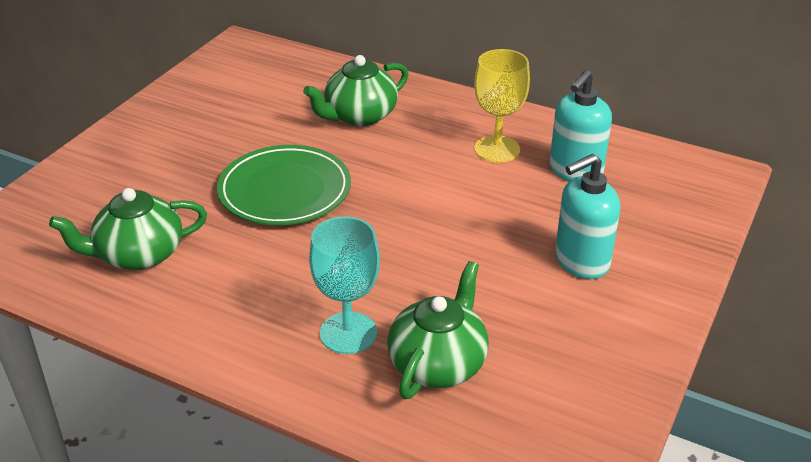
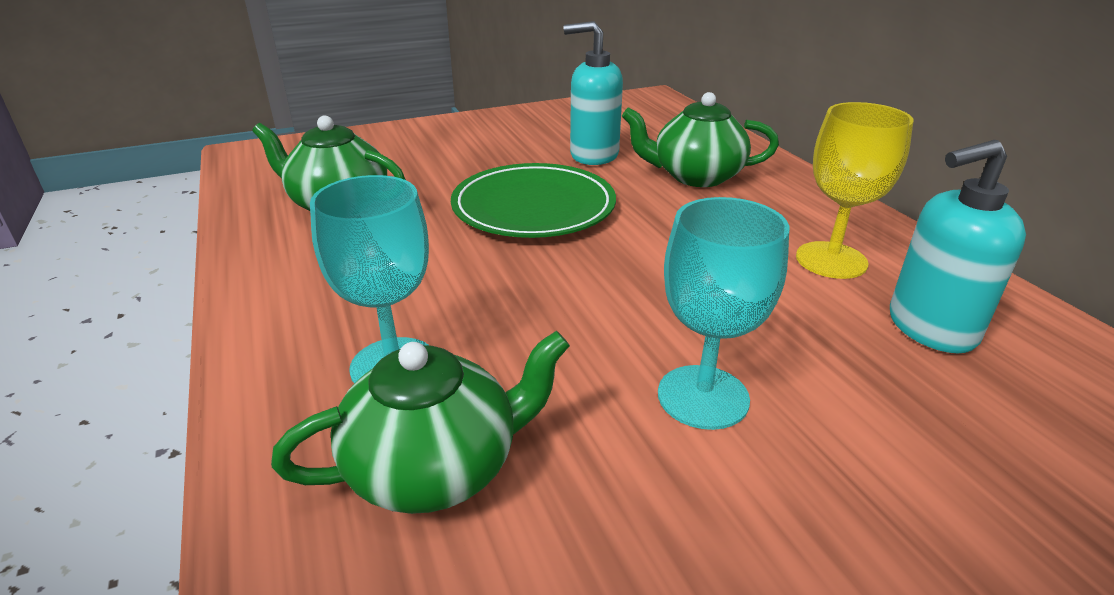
camera: 40 degrees right, 5 degrees down
turquoise soap dispenser [555,154,620,279] -> turquoise soap dispenser moved to [564,21,623,165]
none -> turquoise goblet [658,197,790,430]

